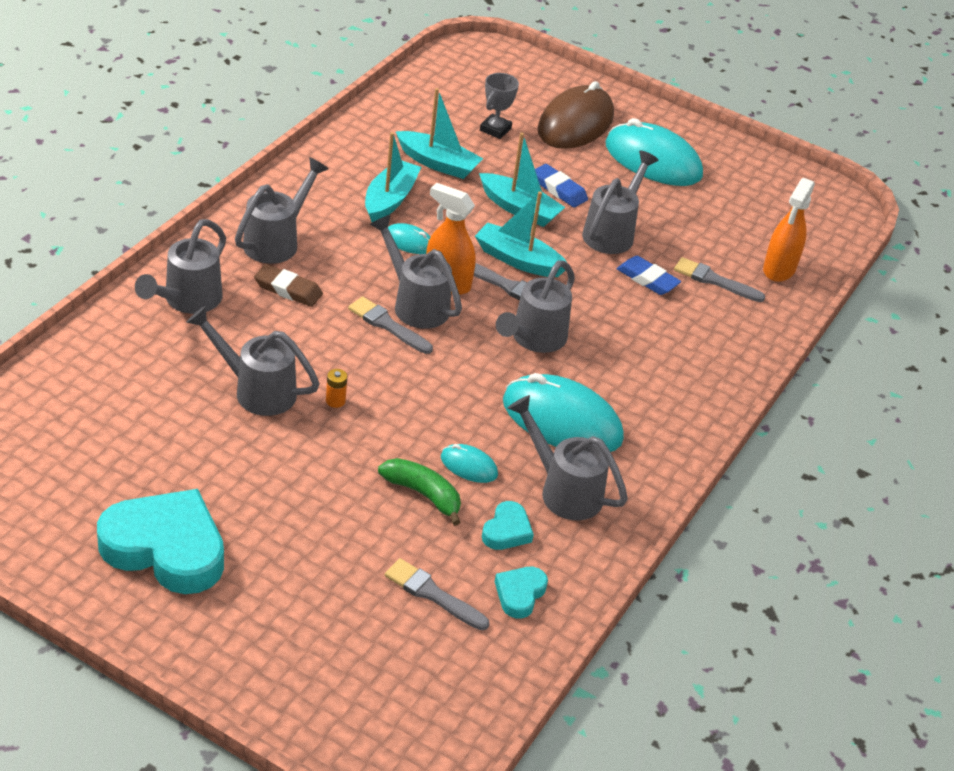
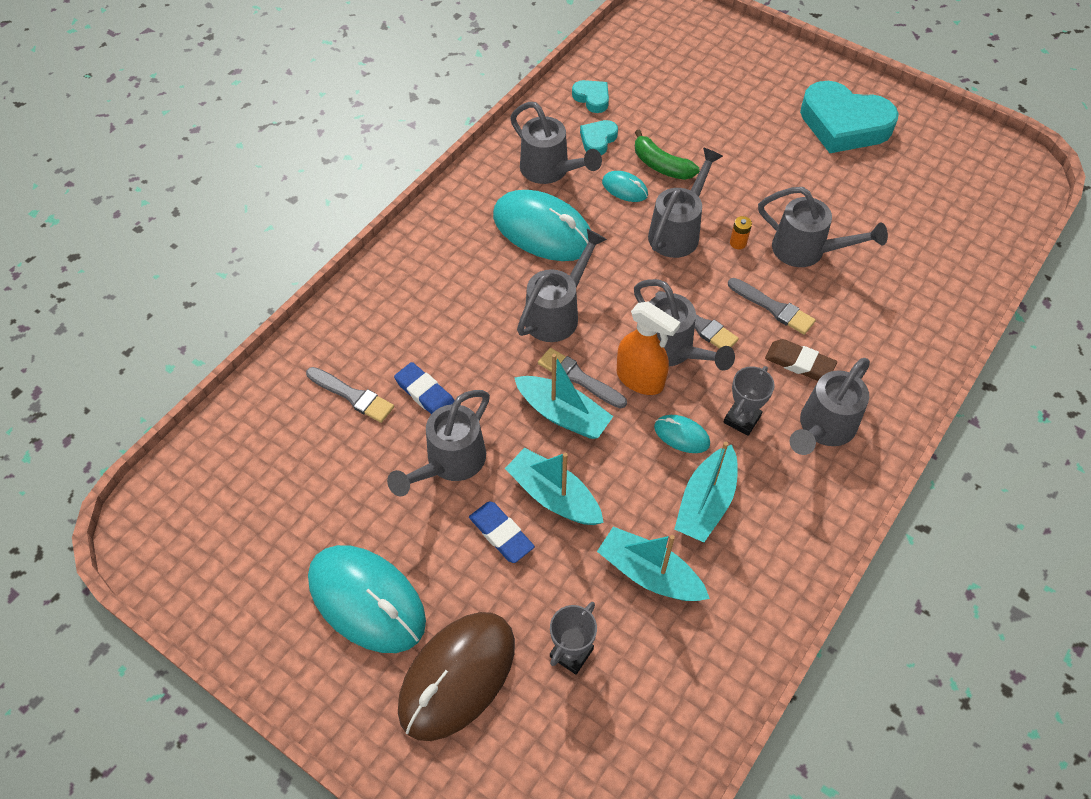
camera: 170 degrees left, 15 degrees up
grey watering can [135,219,226,314] -> grey watering can moved to [648,147,723,258]
grey brush [385,558,490,631] -> grey brush moved to [728,278,816,335]
turquoise heart [495,567,548,618] -> turquoise heart turned 75 degrees counterclockwise [572,80,609,113]
orange spray bottle [763,178,815,282] -> none
none -> grey trophy [723,366,775,436]

